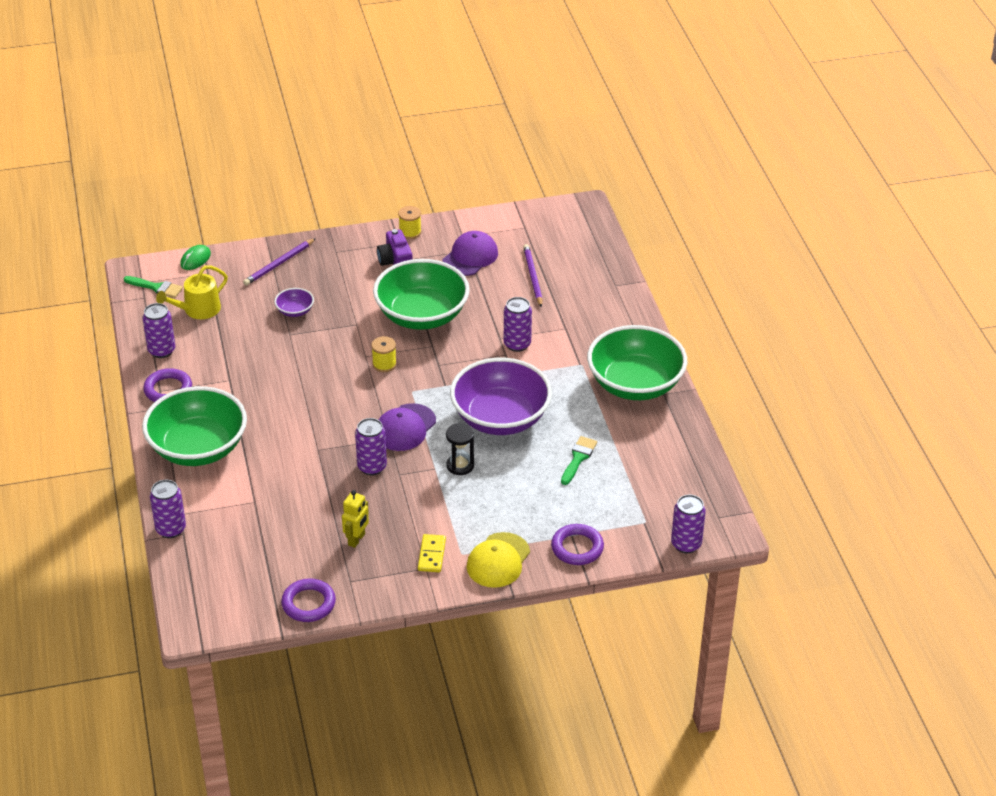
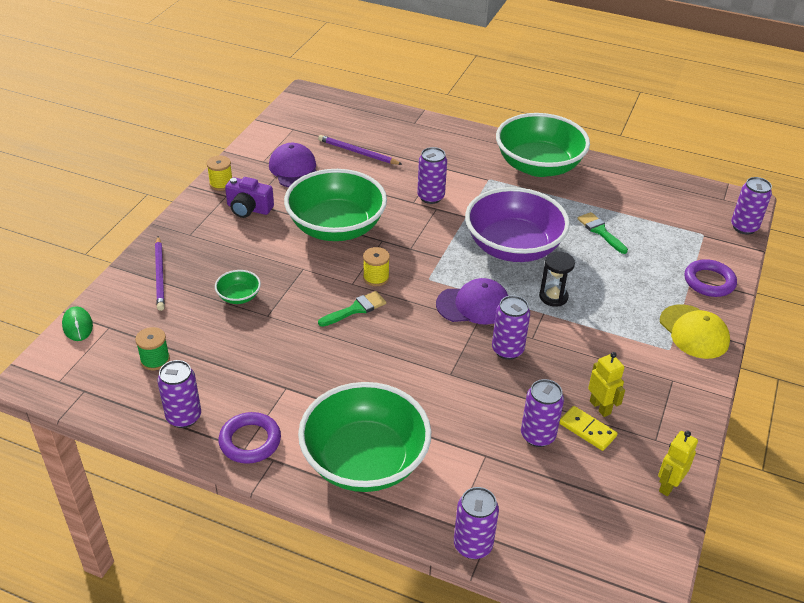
camera: 55 degrees left, 0 degrees up
green brush [124,276,183,298] -> green brush moved to [318,291,386,327]
yellow watering can [156,265,228,319] -> green spool [135,327,170,370]
purple bowl [274,288,314,317] -> green bowl [215,270,261,304]
purple ring [281,579,336,622] -> yellow robot [658,431,698,496]
purple cap [379,403,436,451] -> purple cap turned 75 degrees counterclockwise [436,278,508,325]
yellow domino [418,534,446,572] -> yellow domino moved to [559,406,618,451]
none -> purple can [521,379,564,447]

